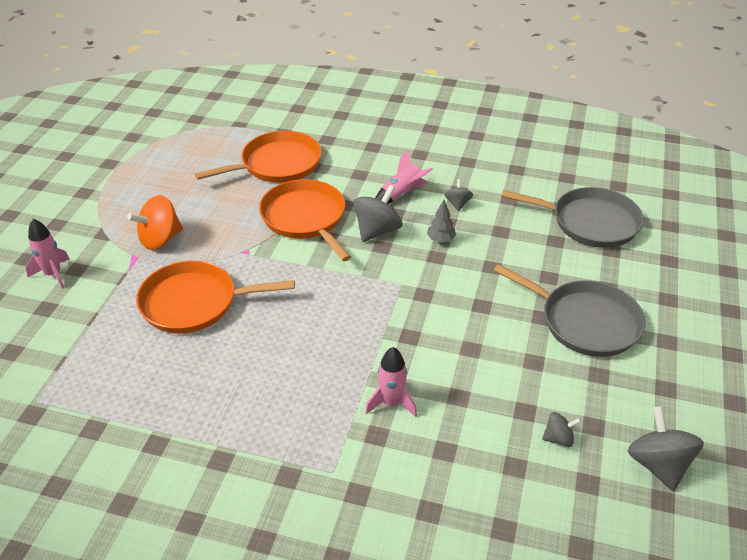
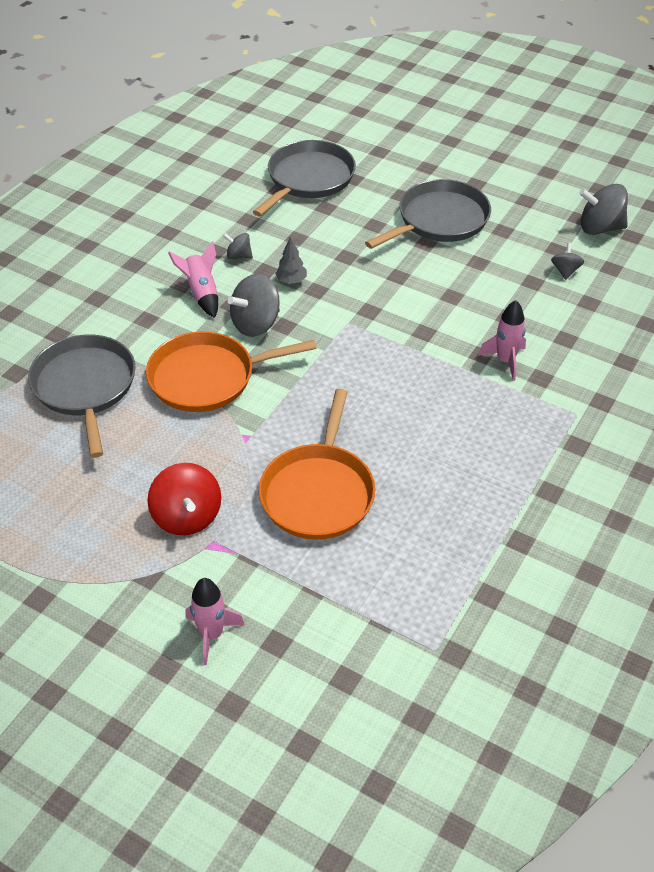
camera: 75 degrees left, 5 degrees up
orange spinning top [127,195,183,250] -> red spinning top [147,463,221,535]
orange pan [195,131,322,183] -> grey pan [28,335,136,458]
grey spinning top [353,185,402,242] -> grey spinning top turned 90 degrees counterclockwise [228,274,280,337]

